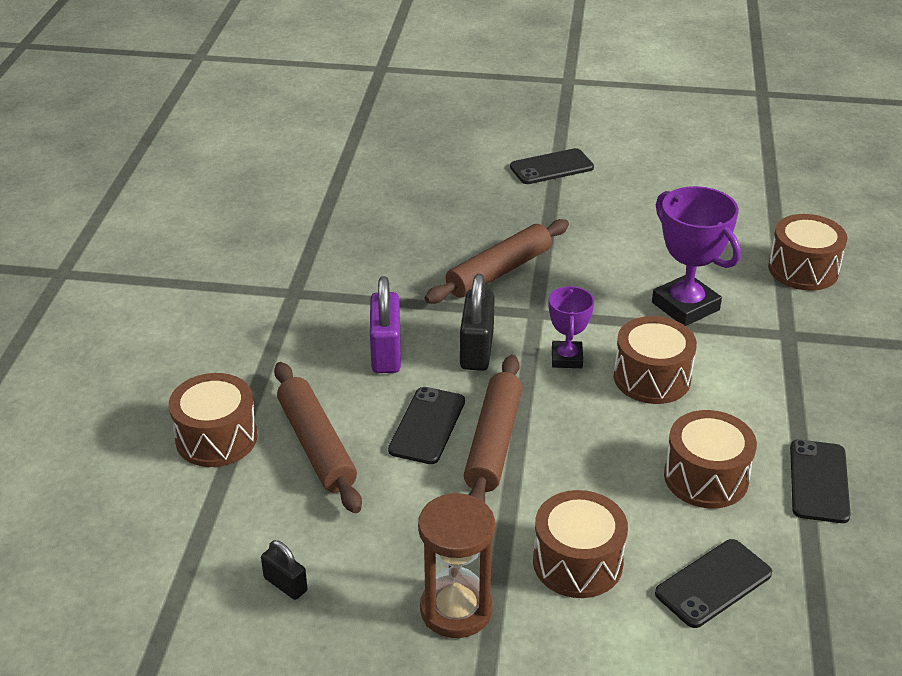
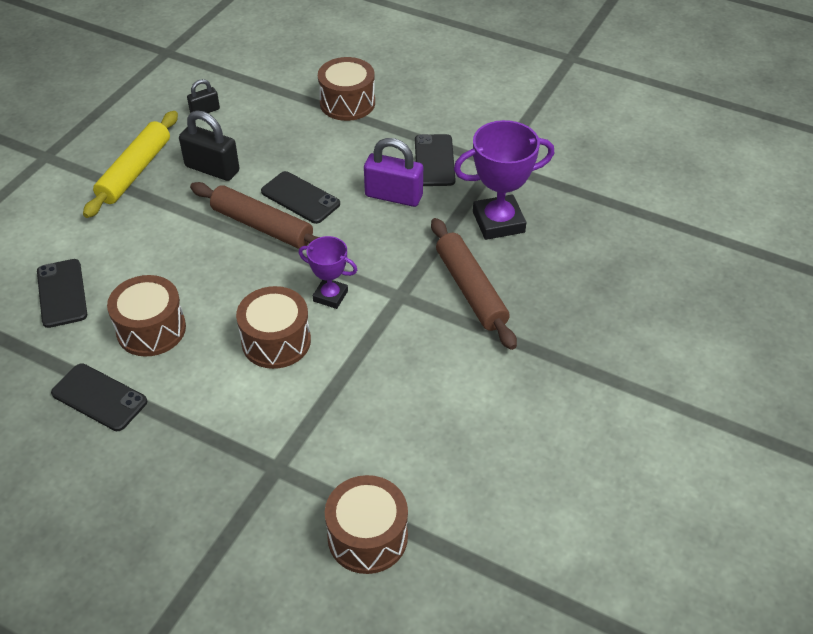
camera: 110 degrees right, 10 degrees up
brown rolling pin [274,362,362,513] -> none
brown hourglass [418,492,495,638] -> yellow rolling pin [83,111,178,218]
black padlock [460,274,495,371] -> black padlock moved to [179,111,240,181]
black phone [510,148,594,184] -> black phone moved to [415,134,455,186]
brown drum [533,490,628,598] -> none
purple trophy [652,186,741,326] -> purple trophy moved to [454,120,554,240]

